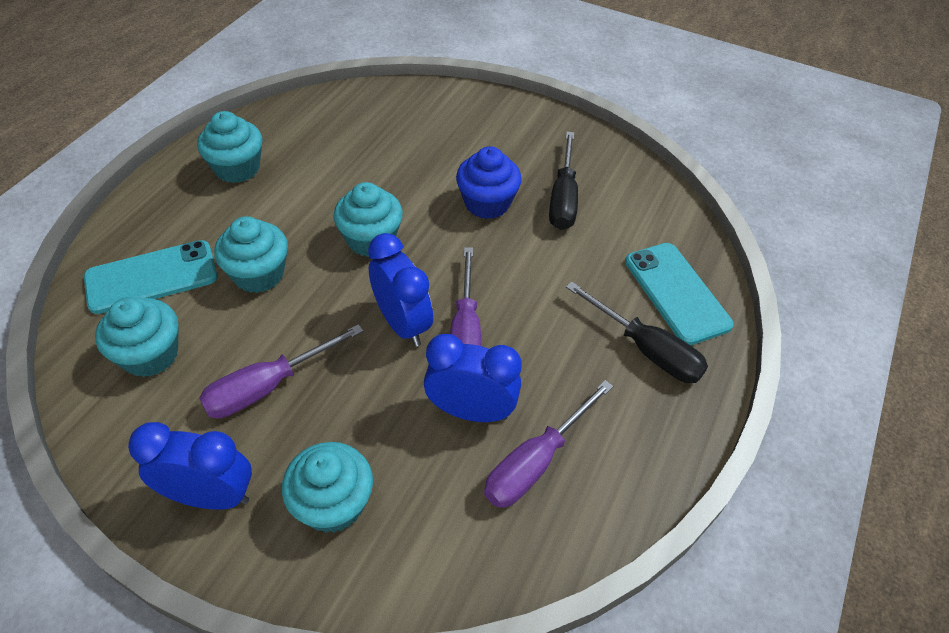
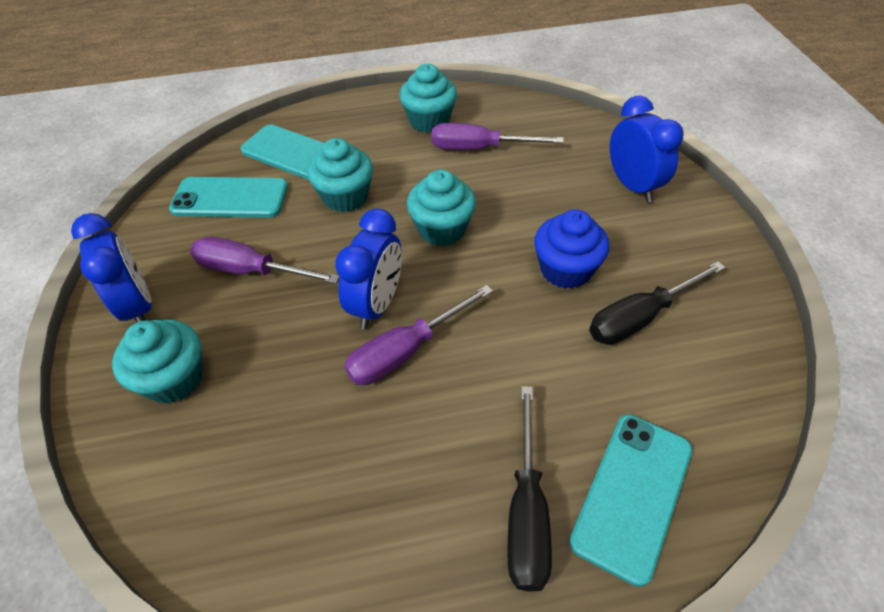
camera: 55 degrees right, 0 degrees up
turquoise cupcake [95,297,179,377] -> turquoise phone [169,177,288,218]
blue clock [424,334,522,422] -> blue clock moved to [610,96,684,202]
purple screwdriver [484,380,613,508] -> purple screwdriver moved to [432,123,564,150]

